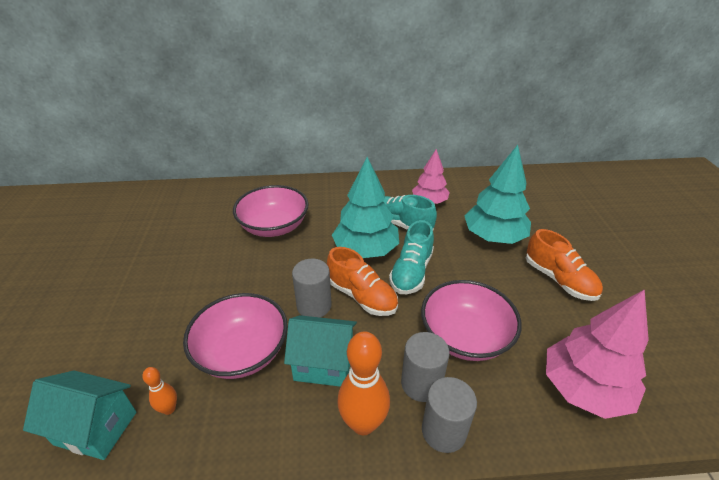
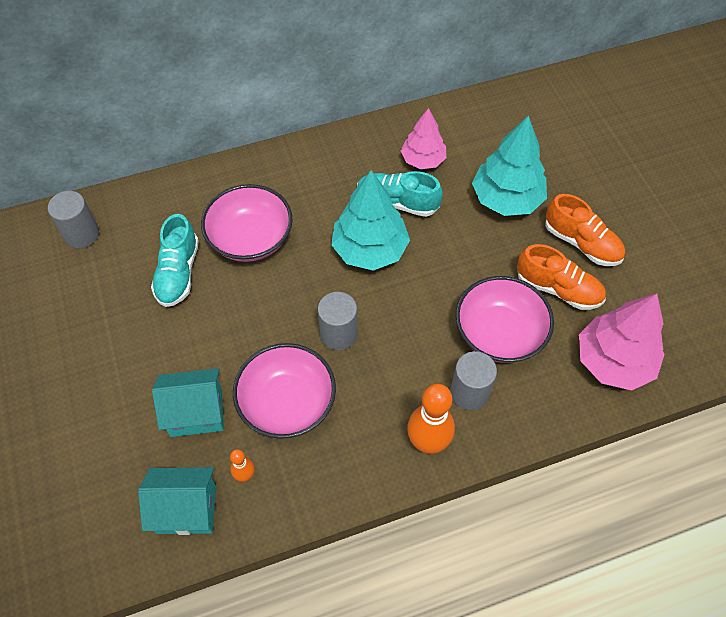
camera: 15 degrees left, 20 degrees up
turquoise house [284,315,357,387] -> turquoise house moved to [152,368,224,437]
orange shoe [327,247,398,316] -> orange shoe moved to [517,244,606,310]
turquoise shoe [389,220,434,294] -> turquoise shoe moved to [151,214,199,307]
grey cylinder [422,377,477,453] -> grey cylinder moved to [48,191,99,248]

